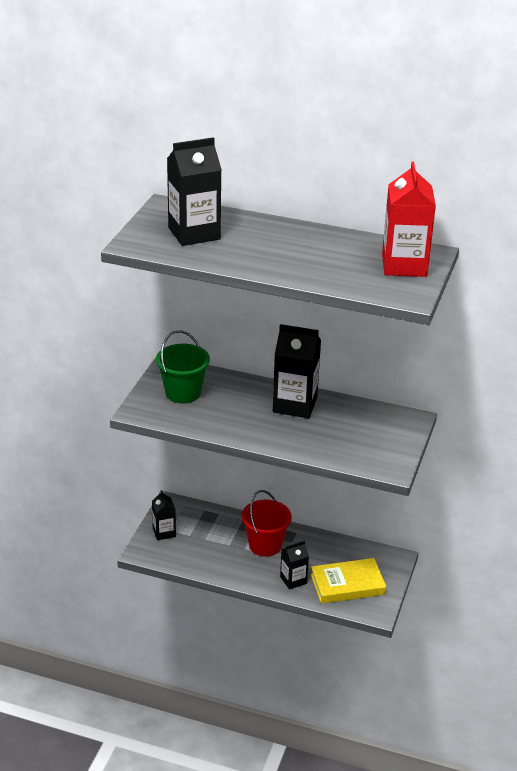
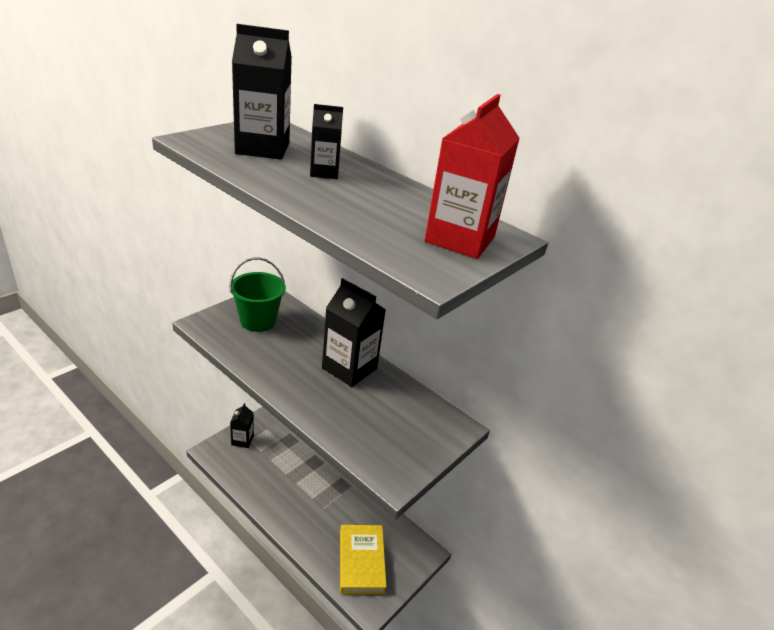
camera: 20 degrees right, 0 degrees up
red bucket [241,490,292,557] -> none
black carton [280,541,309,590] -> black carton moved to [310,104,343,179]
yellow book [311,558,386,604] -> yellow book turned 75 degrees clockwise [340,525,387,594]

